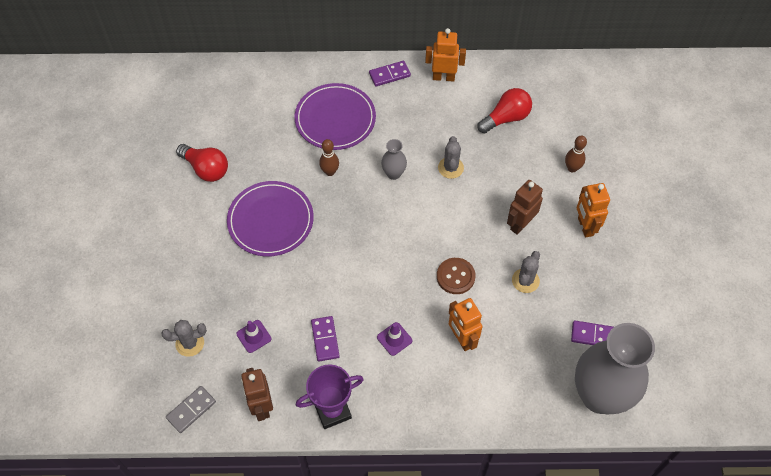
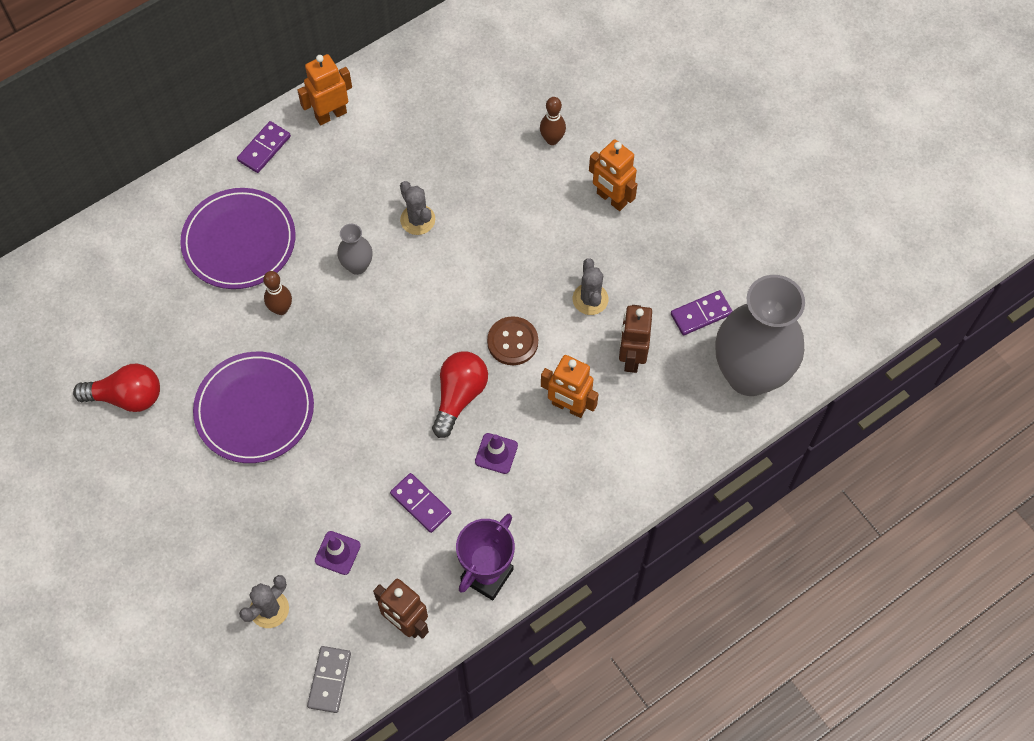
camera: 35 degrees left, 5 degrees up
red light bulb [477,88,532,133] -> red light bulb moved to [432,352,488,438]
brown robot [507,180,543,235] -> brown robot moved to [619,305,652,373]

